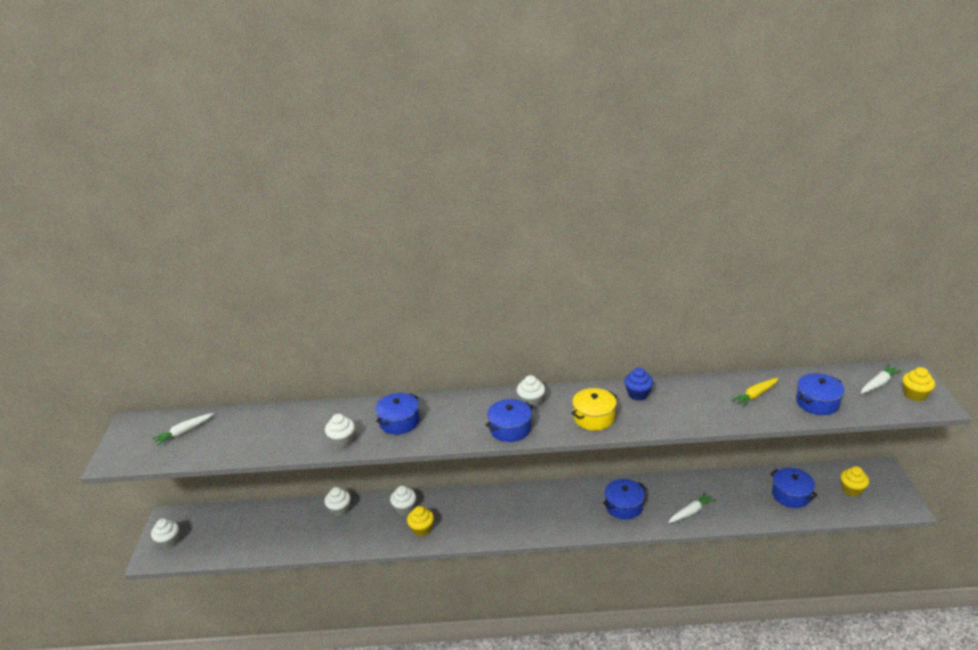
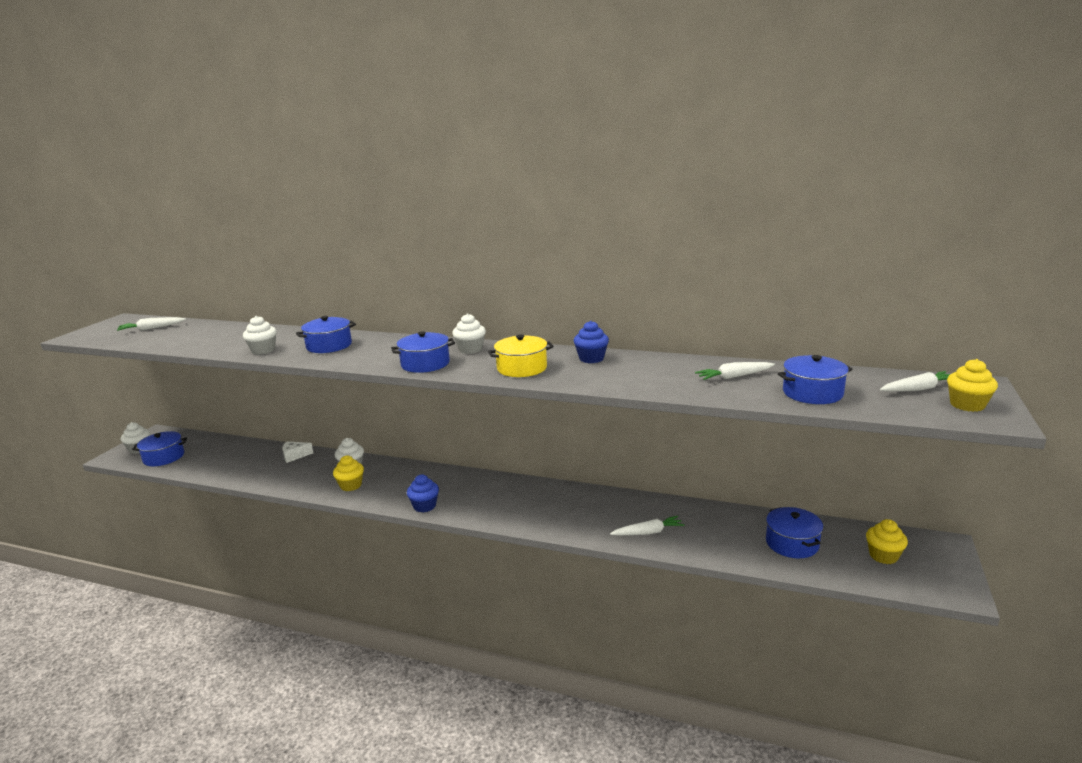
camera: 20 degrees right, 10 degrees down
white cupcake [324,487,351,517] -> white cheese [282,441,313,463]
blue pot [603,479,646,520] -> blue pot moved to [132,431,187,466]
yellow carrot [731,378,778,407] -> white carrot [695,362,775,380]
none -> blue cupcake [407,474,439,512]

